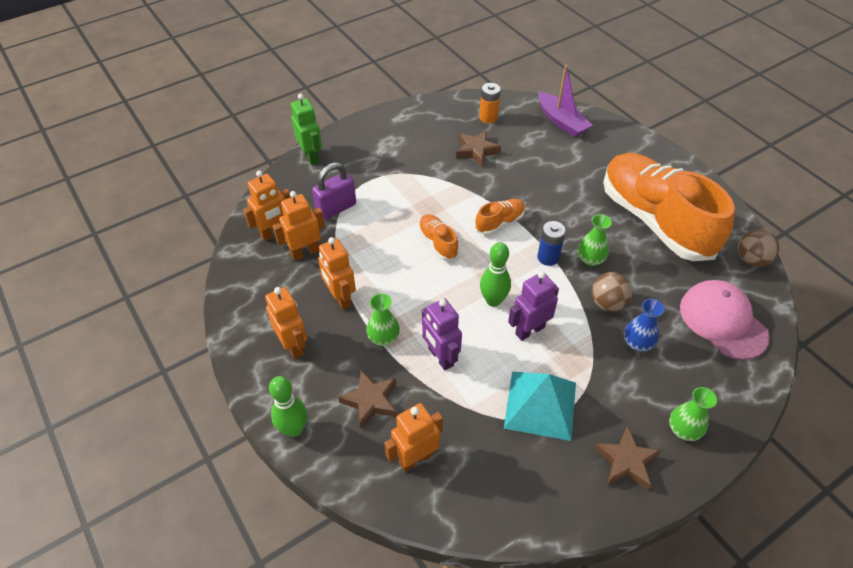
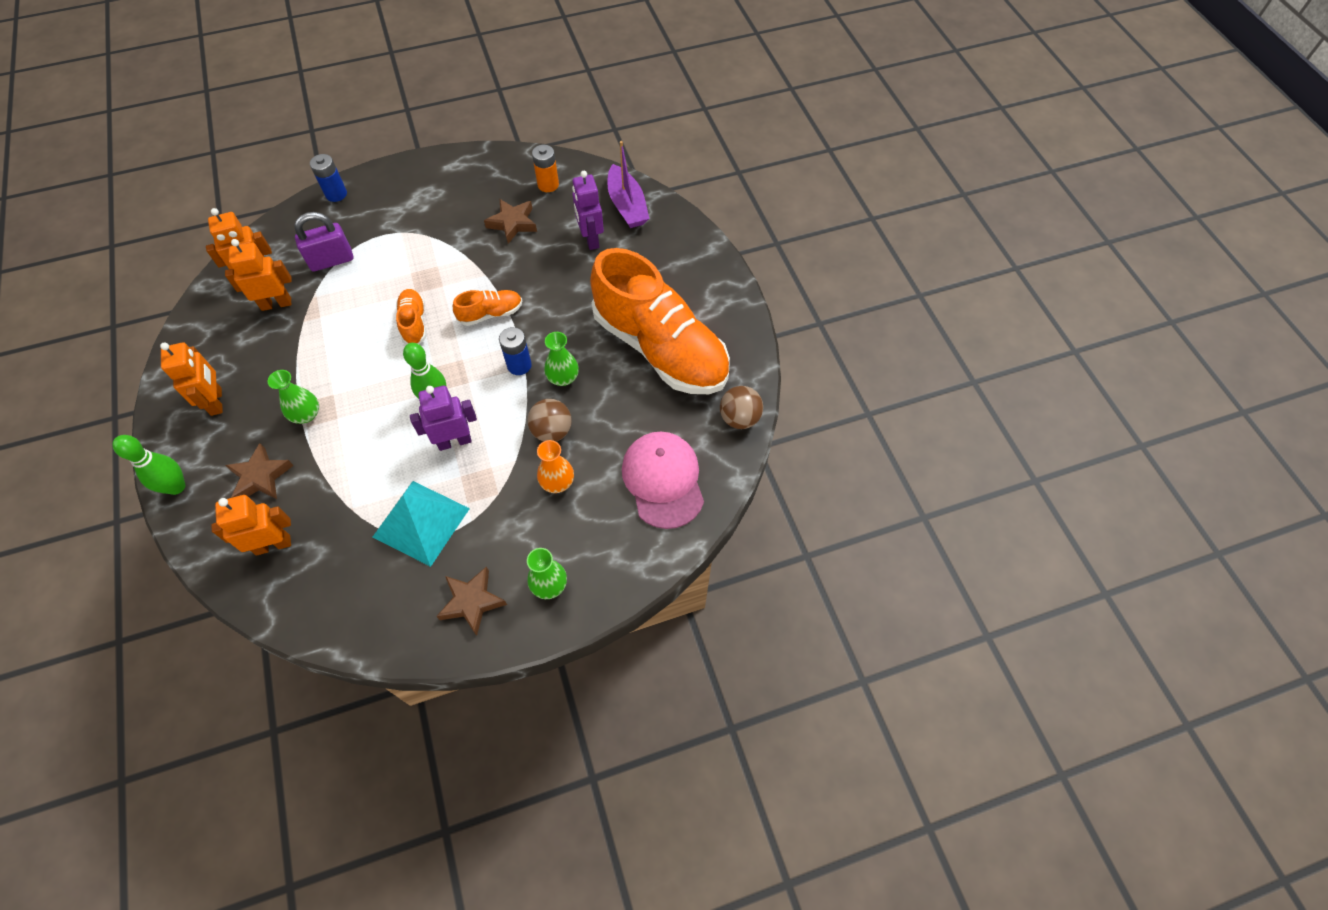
camera: 15 degrees right, 10 degrees up
green robot [291,94,322,165] -> blue battery [310,154,347,202]
orange robot [318,237,356,310] -> none
purple robot [422,298,462,371] -> purple robot moved to [572,171,604,250]
orange shoe [603,153,735,261] -> orange shoe turned 150 degrees clockwise [590,248,730,394]
blue vase [624,299,664,352] -> orange vase [537,440,574,493]

